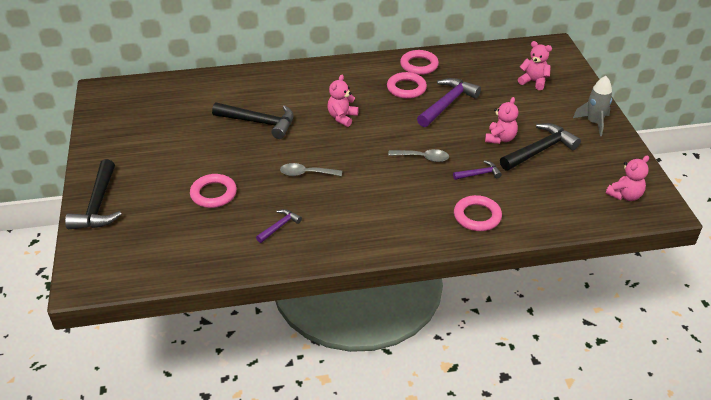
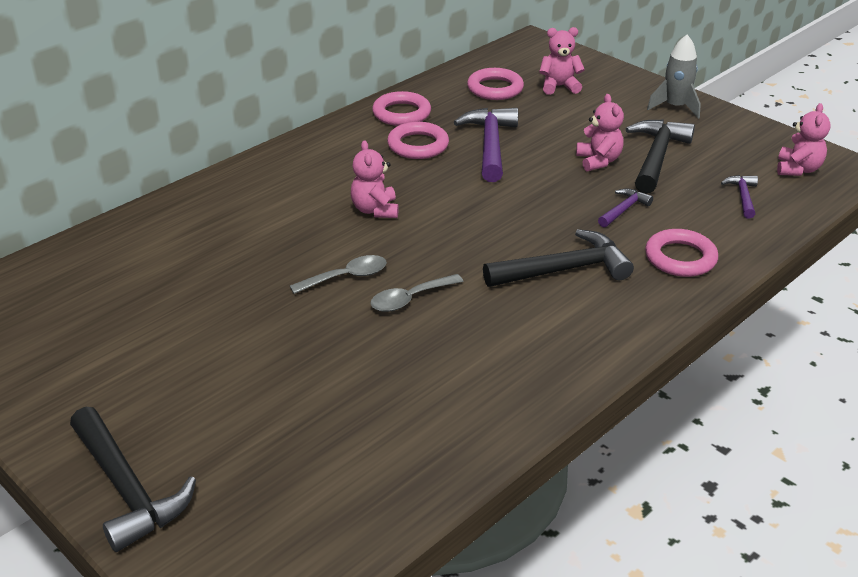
camera: 35 degrees left, 5 degrees down
pink ring [190,174,237,208] -> pink ring moved to [467,68,524,100]
black hammer [212,102,294,139] -> black hammer moved to [483,229,634,287]
purple hammer [256,209,302,243] -> purple hammer moved to [721,175,758,219]
grey spoon [388,149,449,162] -> grey spoon moved to [290,255,387,294]

